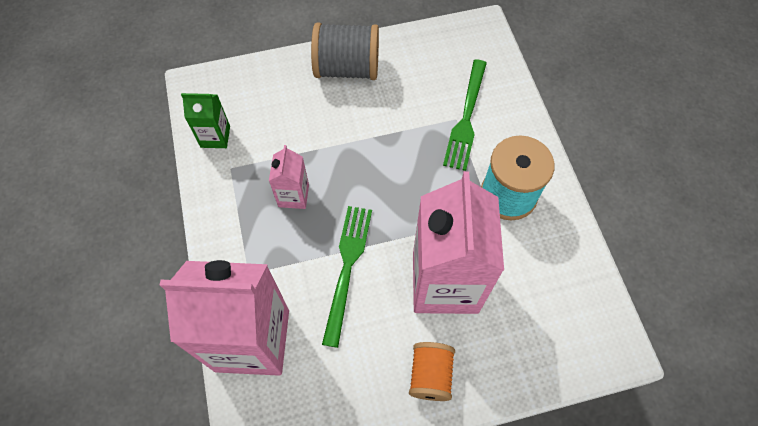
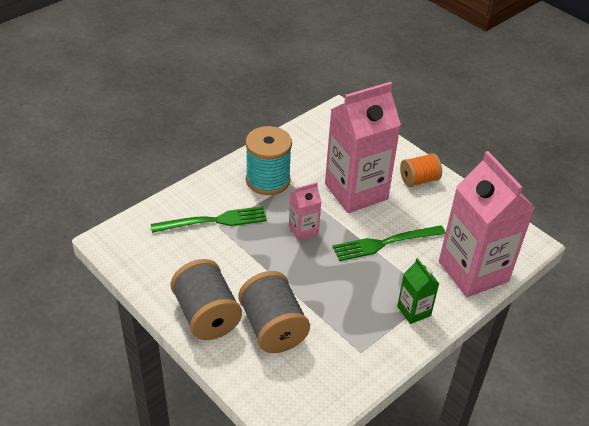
camera: 120 degrees left, 20 degrees down
green carton [181,93,230,148] -> green carton moved to [397,258,439,324]
pink carton [269,145,309,209] -> pink carton moved to [289,182,321,241]
none -> grey spool [238,271,310,353]

